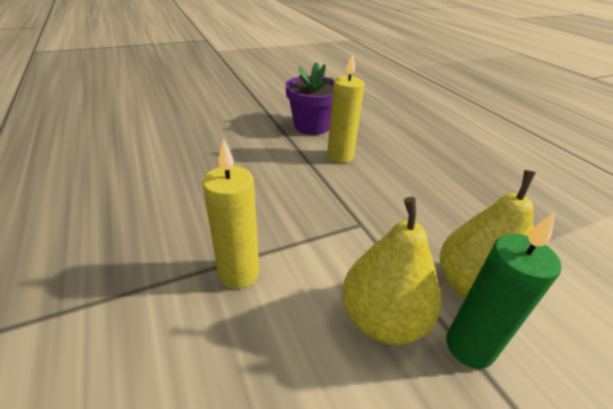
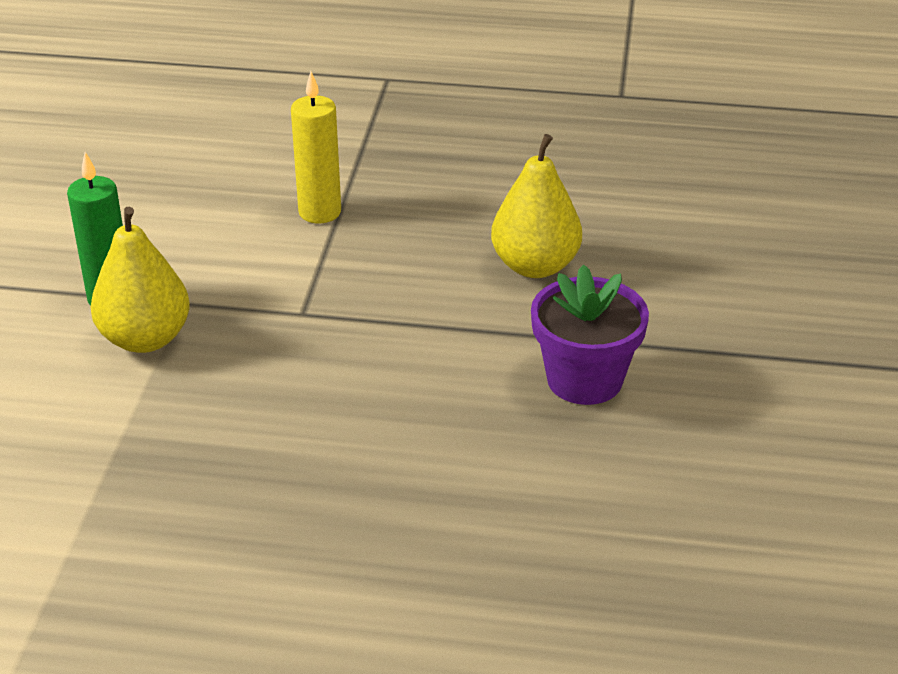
camera: 125 degrees right, 0 degrees up
yellow candle [327,53,364,163] -> none
yellow pear [342,197,441,345] -> yellow pear moved to [491,134,582,278]

